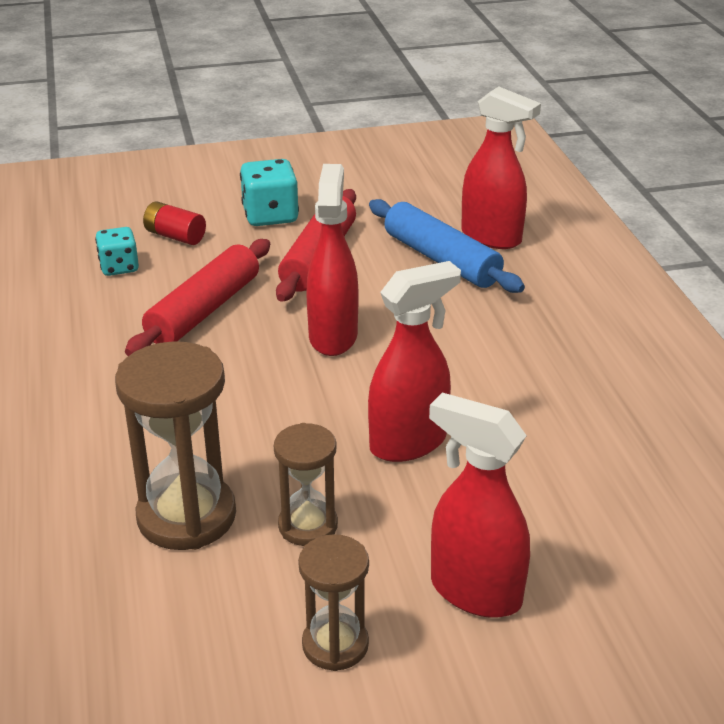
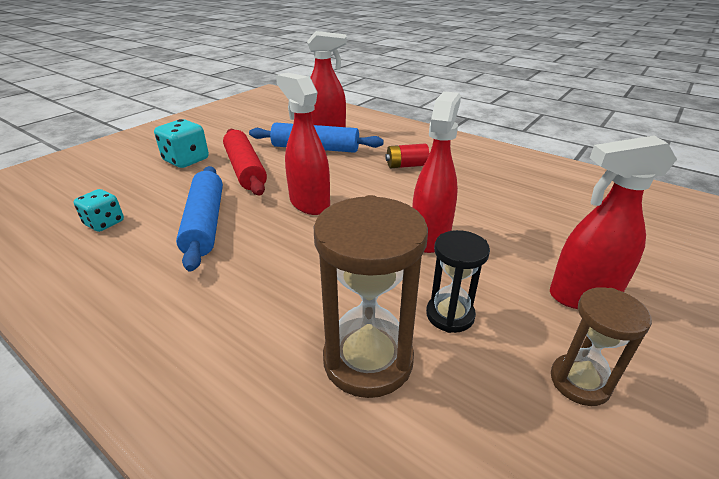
camera: 40 degrees left, 0 degrees up
red rolling pin [125,239,270,356] -> blue rolling pin [176,166,223,272]
red battery [143,201,206,245] -> red battery moved to [385,144,430,168]
brown hourglass [274,423,338,546] -> black hourglass [426,230,490,333]

